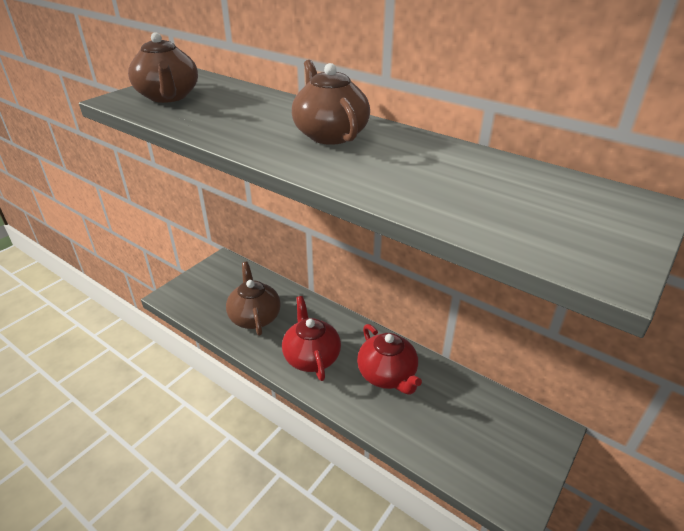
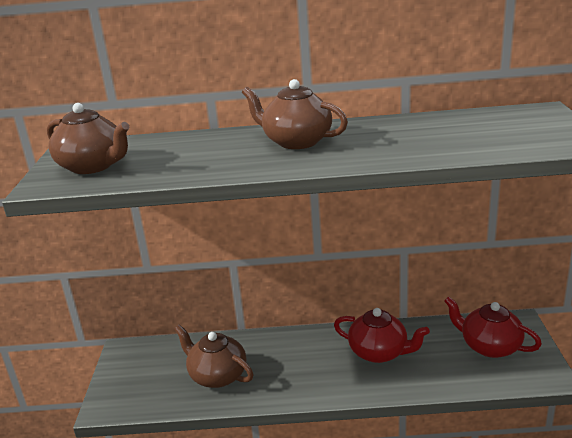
camera: 35 degrees left, 10 degrees down
red teapot [282,296,341,381] -> red teapot moved to [444,296,542,358]

